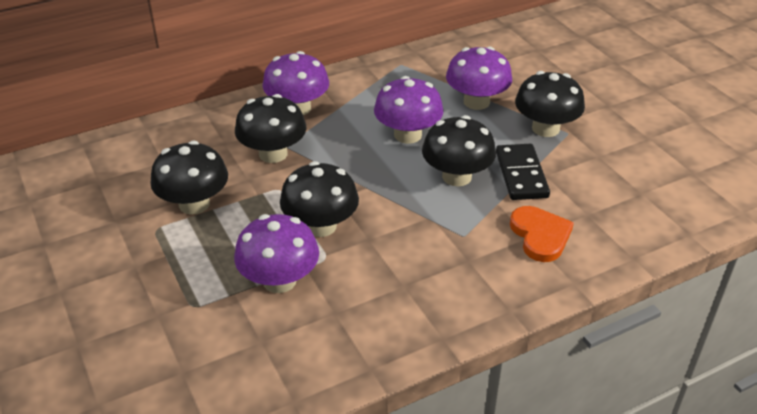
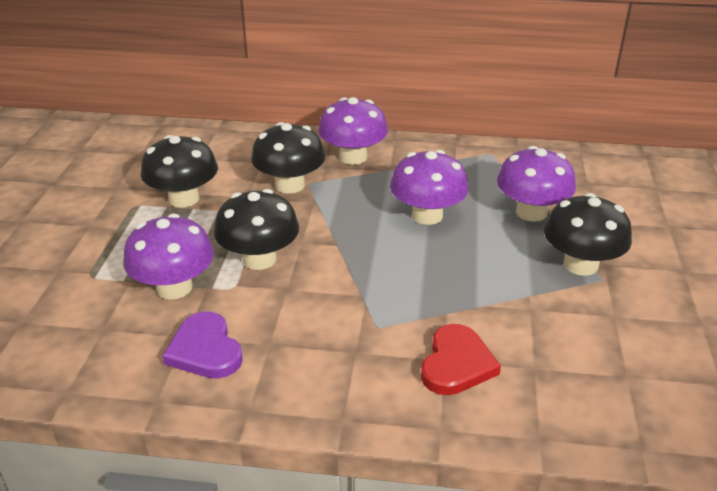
camera: 35 degrees right, 5 degrees down
black mushroom [422,115,496,186] -> none
black domino [496,144,550,200] -> none
orange heart [510,206,574,262] -> red heart [421,324,501,395]
none -> purple heart [162,311,243,379]

